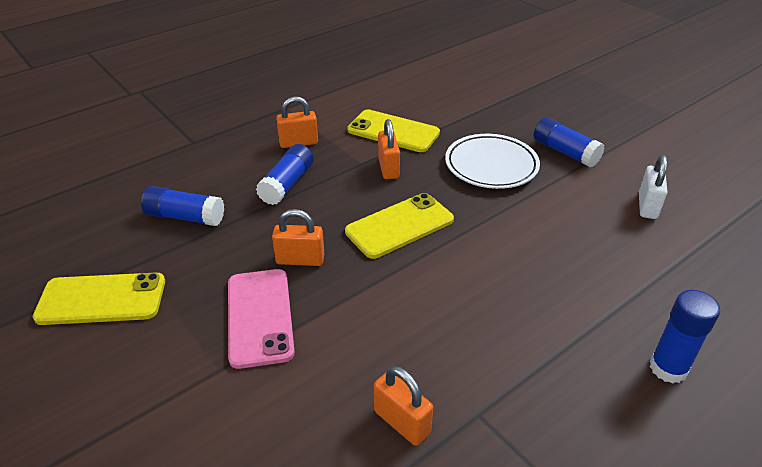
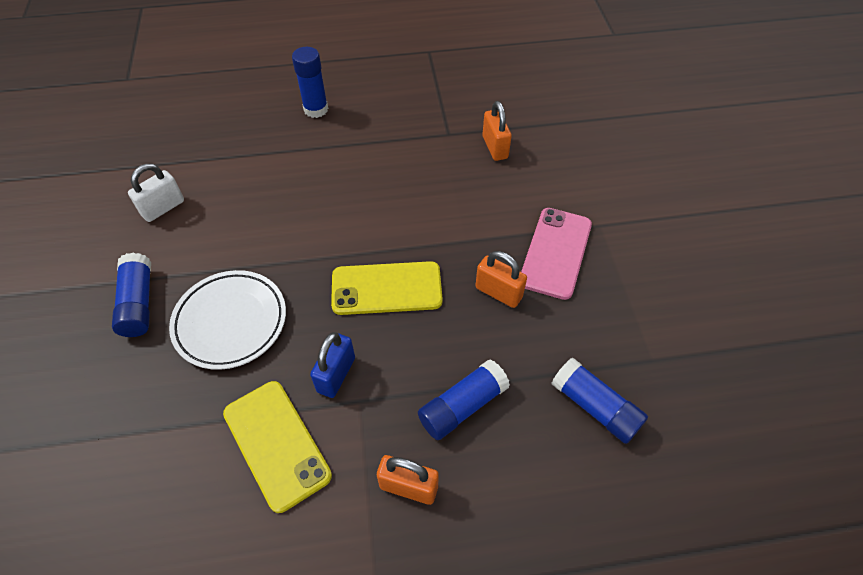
camera: 150 degrees left, 15 degrees up
yellow phone [33,273,165,325] -> none
orange padlock [378,119,400,179] -> blue padlock [310,332,355,398]

